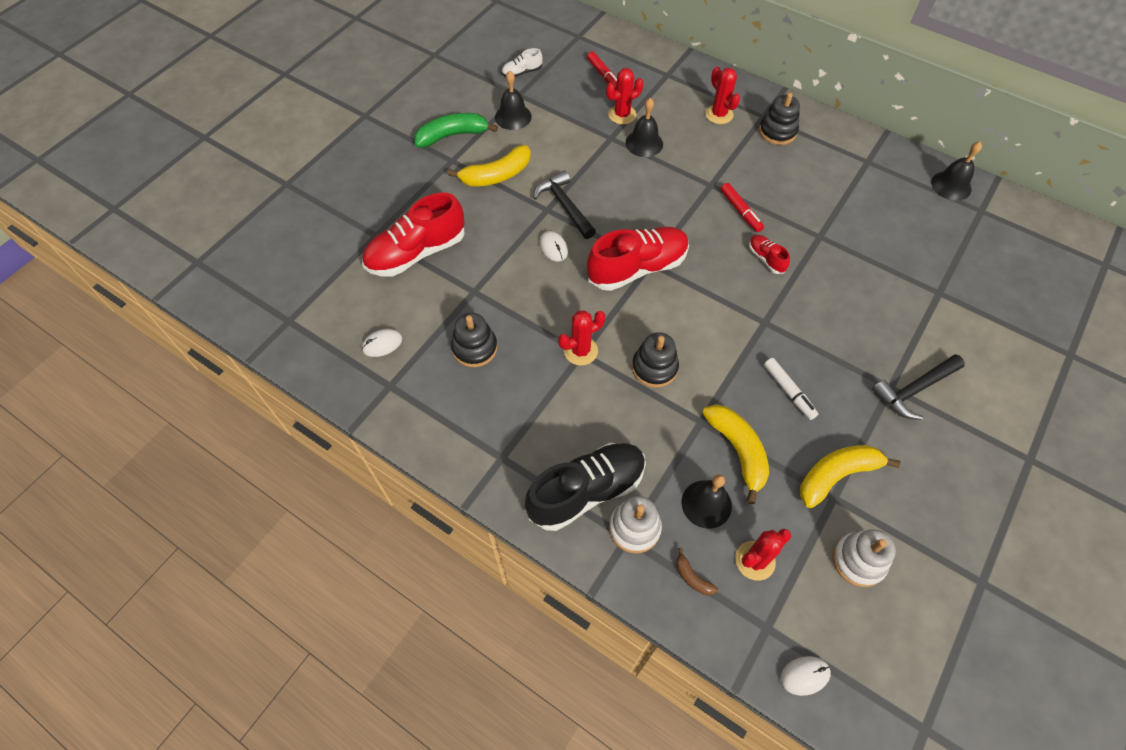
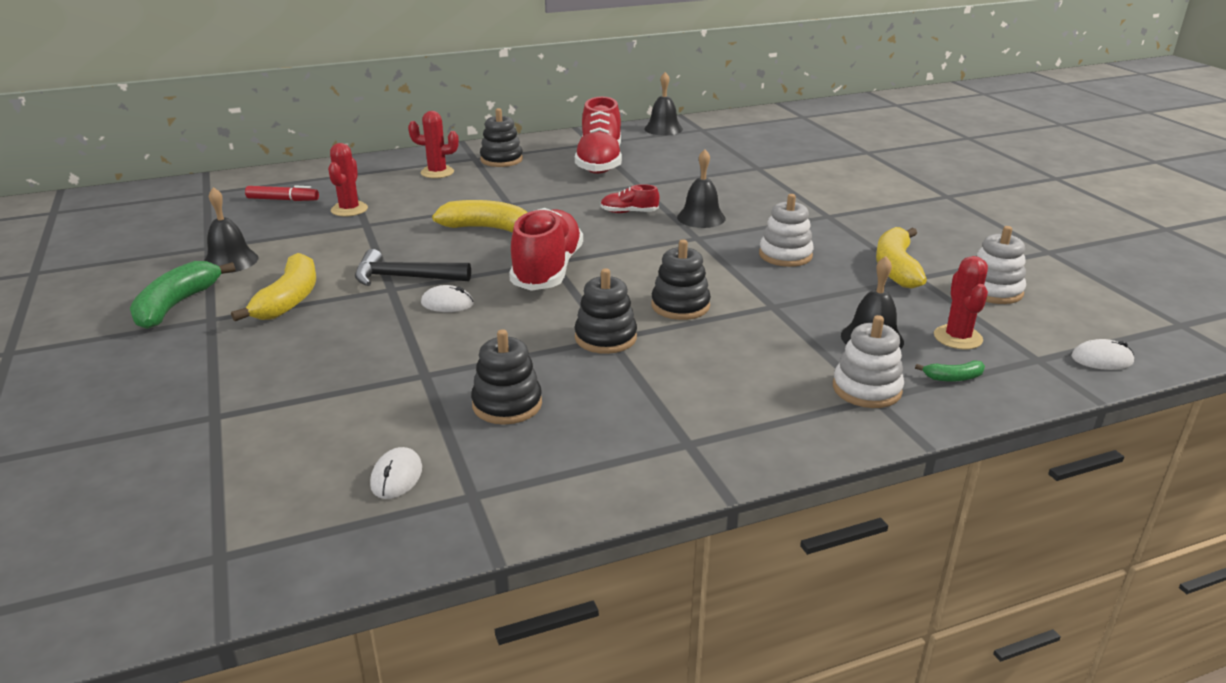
camera: 55 degrees left, 30 degrees down
red shoe [362,193,465,276] -> red shoe moved to [575,97,622,174]
white shoe [502,48,543,77] -> none
black shoe [525,443,646,531] -> none
red cactus [558,310,605,366] -> black stacking toy [574,268,637,354]
black bell [626,98,663,157] -> black bell moved to [677,149,725,228]
brown banana [676,548,718,595] -> green banana [915,361,985,382]
yellow banana [702,404,769,504] -> yellow banana moved to [432,200,528,232]
red marker [721,183,764,232] -> none
white marker [764,358,818,420] -> white stacking toy [759,194,814,267]
white mouse [780,656,831,696] -> white mouse turned 75 degrees clockwise [1071,339,1134,370]
black hammer [872,354,965,420] -> none

